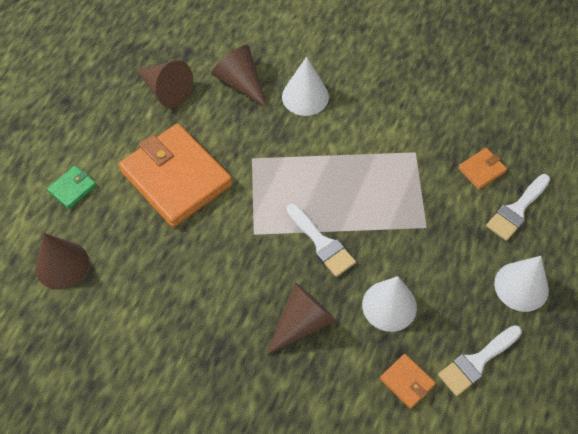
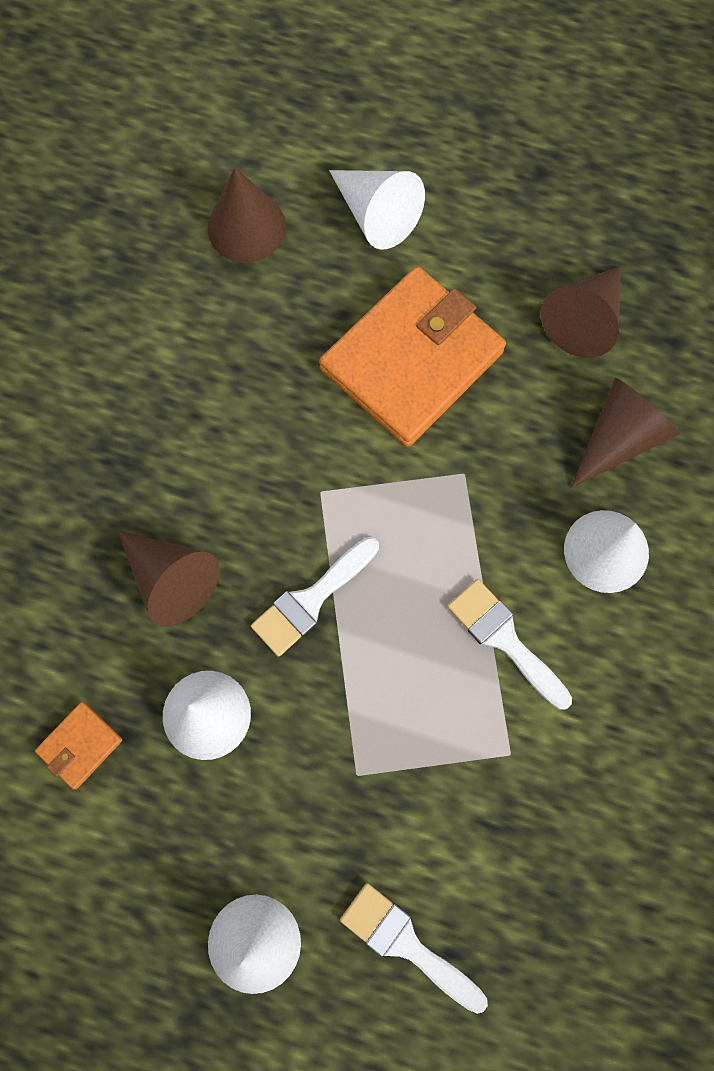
camera: 85 degrees right, 15 degrees up
green wallet [47,165,97,209] -> white cone [329,170,425,250]
white brush [438,325,522,396] -> white brush moved to [447,579,572,710]
orange wallet [458,148,507,189] -> none

